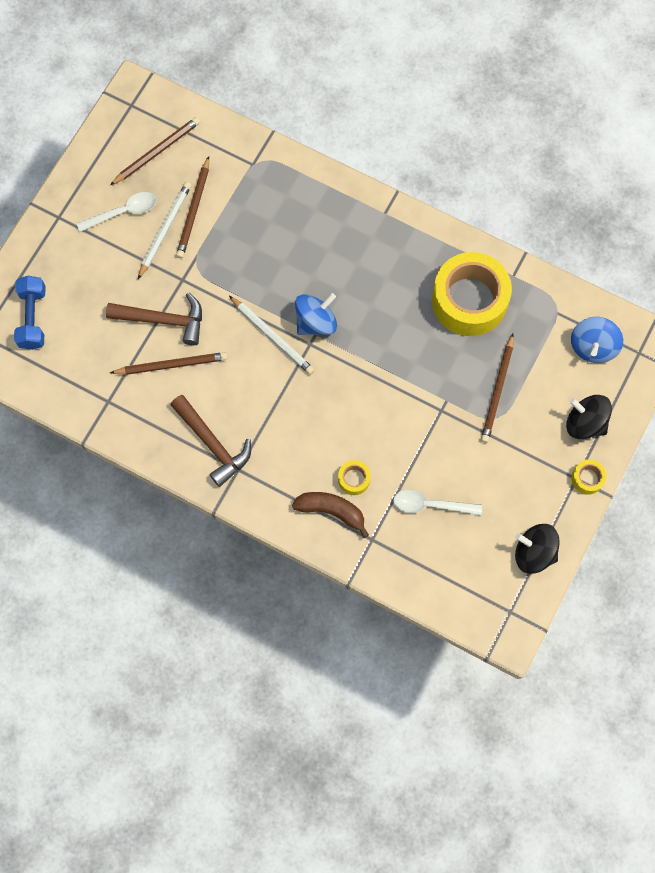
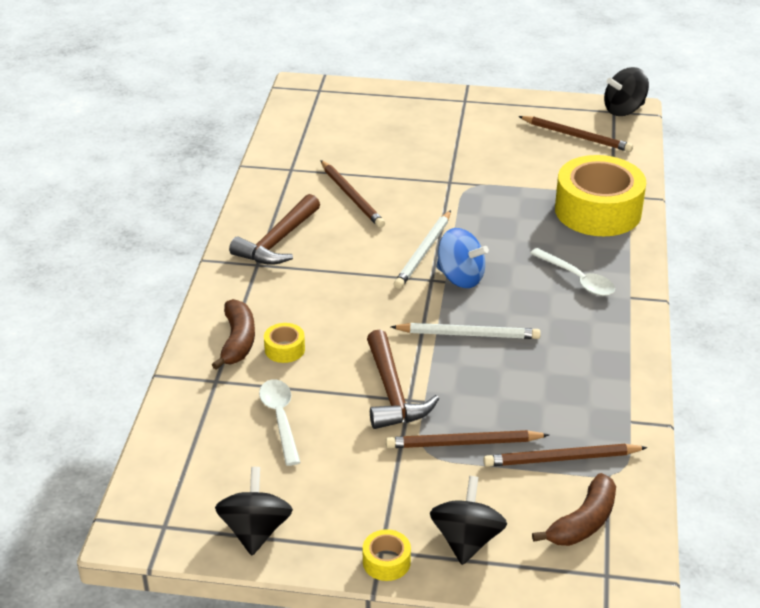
camera: 70 degrees right, 35 degrees down
blue dumbbell [14,276,45,350] -> none
white spoon [77,192,157,232] -> white spoon moved to [530,248,615,296]
brown hammer [106,293,202,346] -> brown hammer moved to [367,330,439,429]
white pencil [138,182,192,279] -> white pencil moved to [391,323,541,339]
brown pencil [176,156,209,258] -> brown pencil moved to [483,444,648,467]
yellow tape [432,252,512,336] -> yellow tape moved to [555,155,646,236]
blue spinning top [571,317,623,363] -> brown banana [532,473,616,546]
none -> black spinning top [604,67,649,116]

